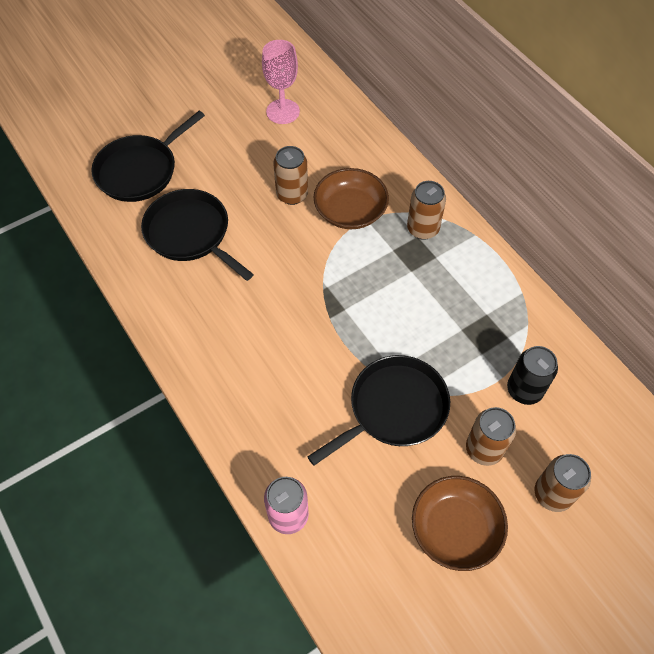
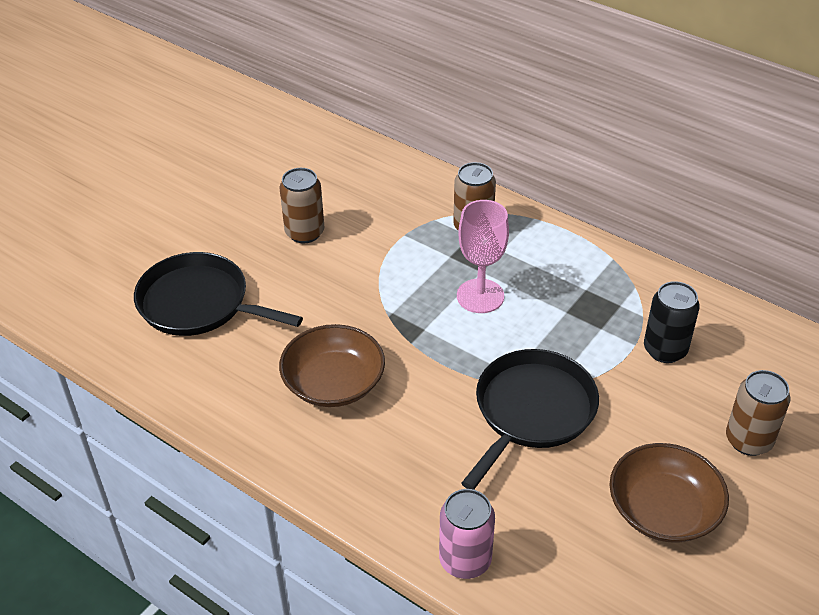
camera: 20 degrees left, 15 degrees down
black pan [91,111,205,202] -> none
pink goblet [262,40,300,124] -> pink goblet moved to [457,200,509,313]
brown bowl [313,168,389,229] -> brown bowl moved to [279,324,385,407]
brown can [466,407,516,466] -> none

